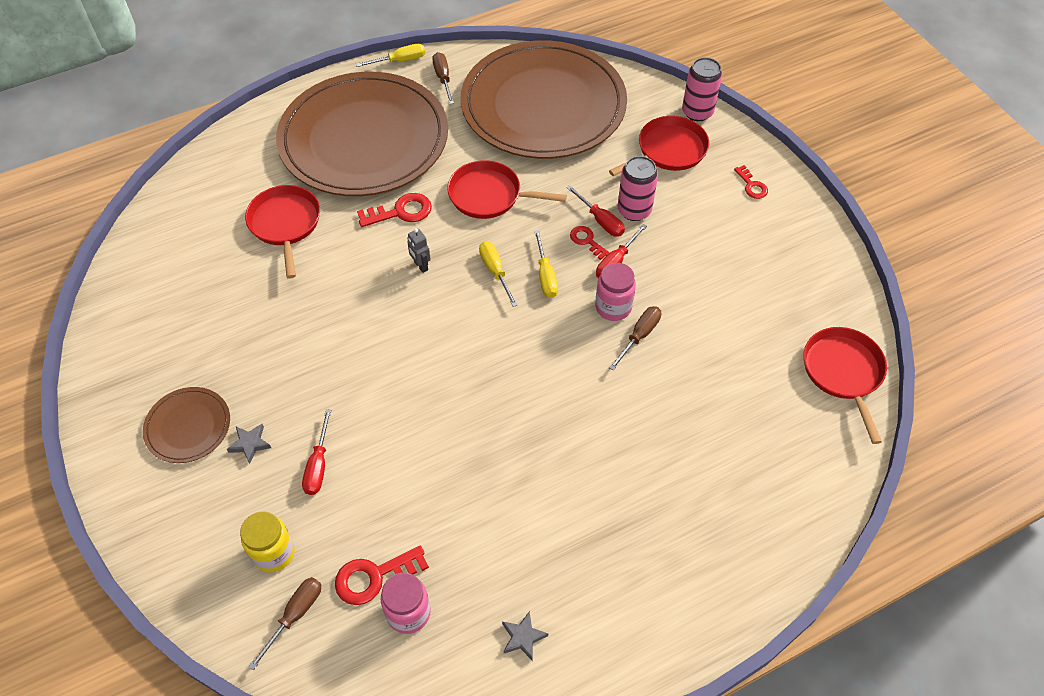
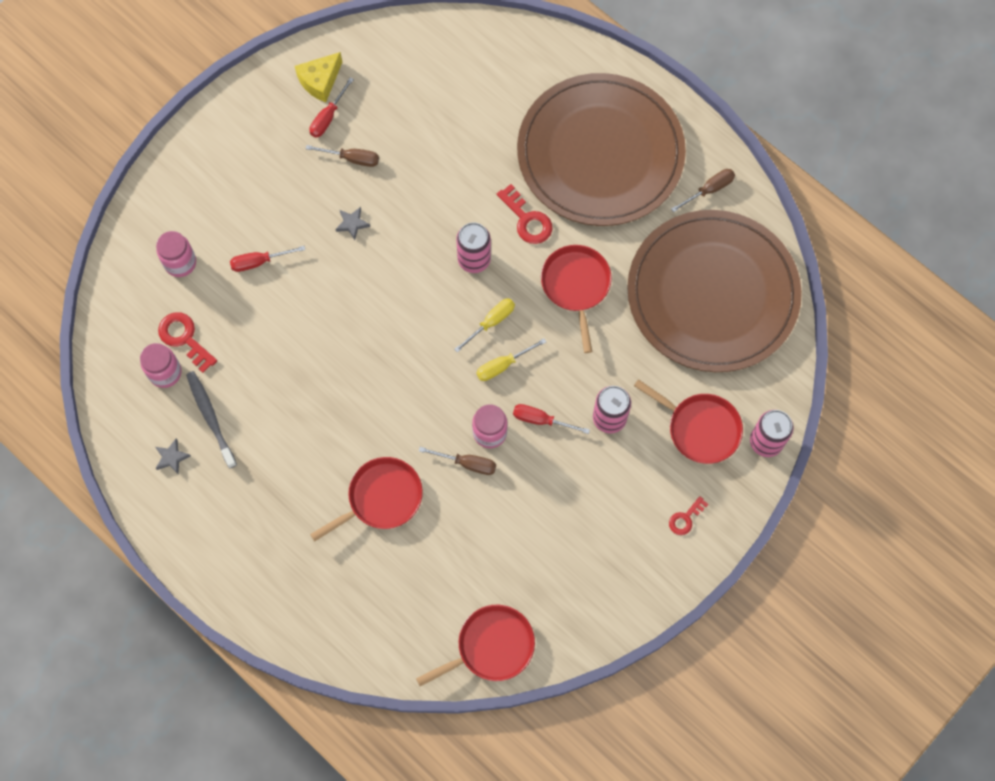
camera: 70 degrees right, 15 degrees up
brown plate [143,387,230,463] -> none
grey star [227,424,271,464] -> grey star moved to [335,207,370,240]
yellow jar [240,511,295,572] -> pink jar [156,231,196,277]
red pan [245,185,320,279] -> red pan moved to [310,457,423,541]
brown screwdriver [248,577,321,670] -> brown screwdriver moved to [306,145,379,167]
yellow screwdriver [356,44,425,67] -> none
grey robot [407,228,431,273] -> pink can [456,222,491,273]
red screwdriver [566,185,625,237] -> red screwdriver moved to [309,77,354,138]
red key [570,226,610,260] -> none
none -> grey toothbrush [186,371,237,468]
none -> yellow cheese [295,52,342,102]

